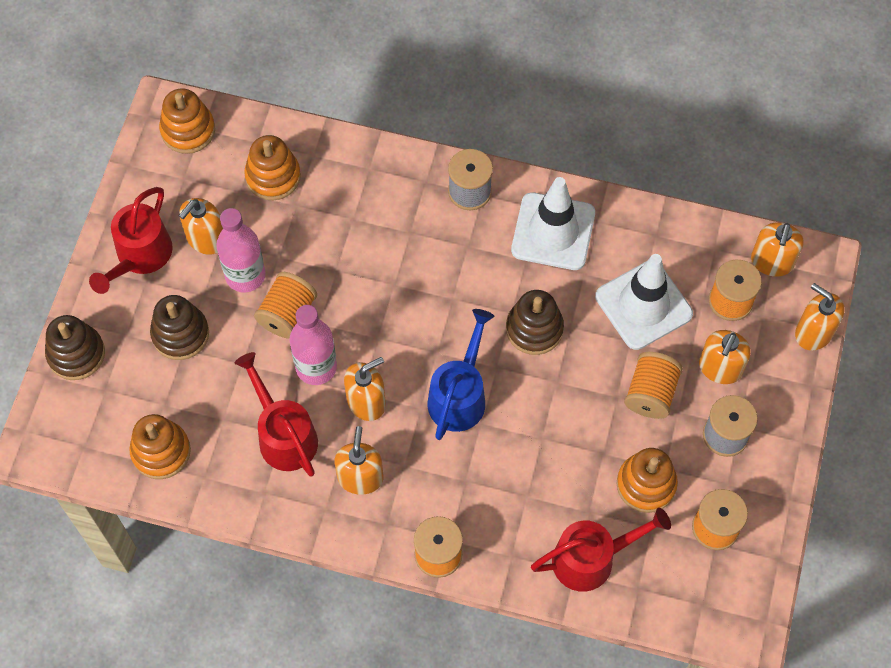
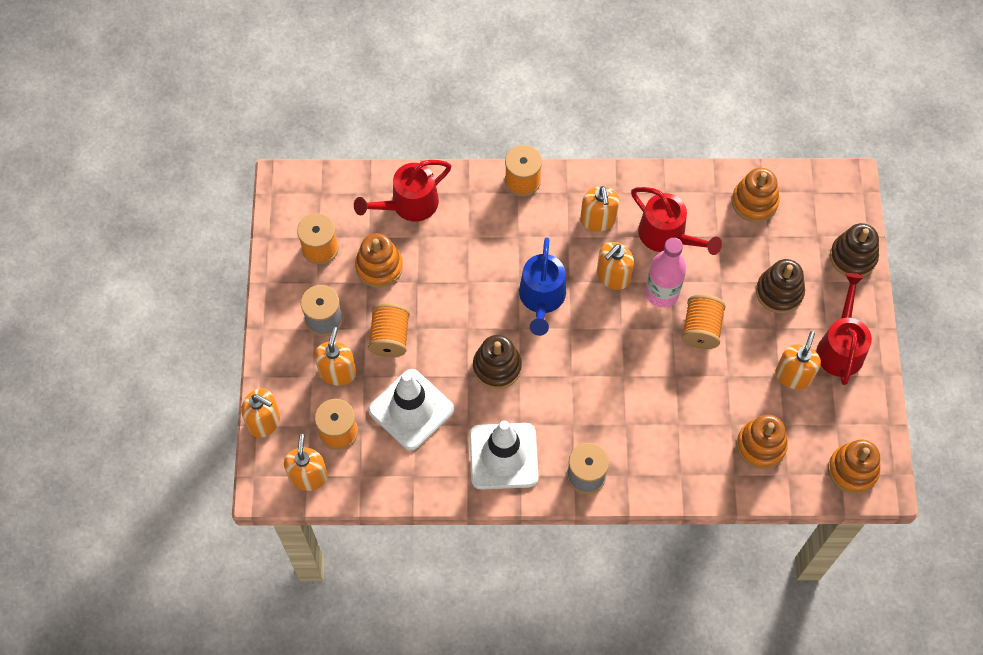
camera: 165 degrees right, 0 degrees up
pink bottle [216,208,265,293] -> none

